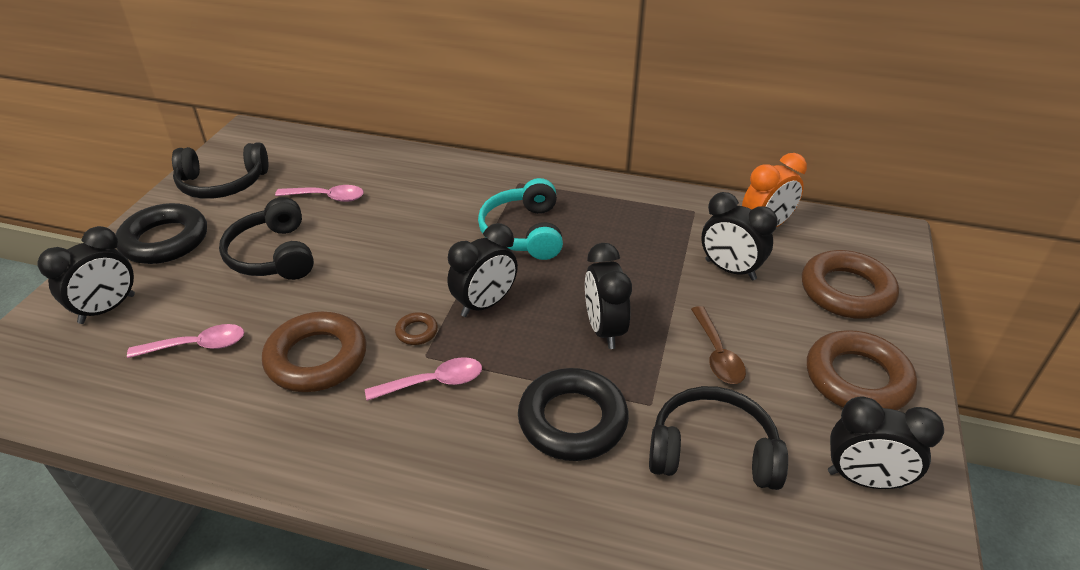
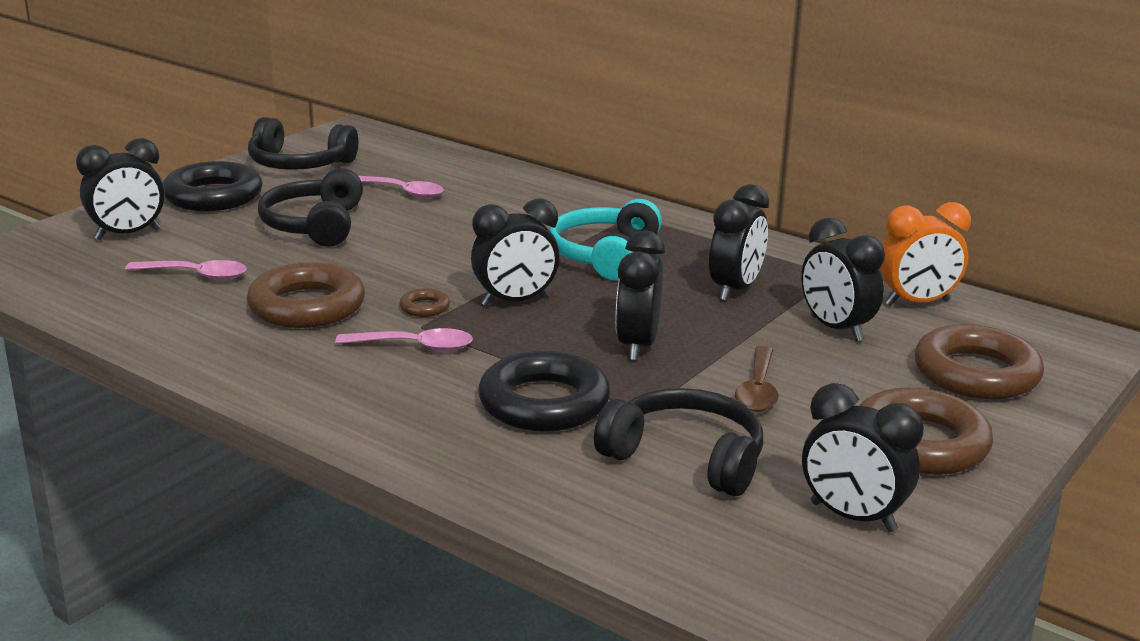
camera: 20 degrees right, 15 degrees down
none -> black clock [709,184,769,301]

